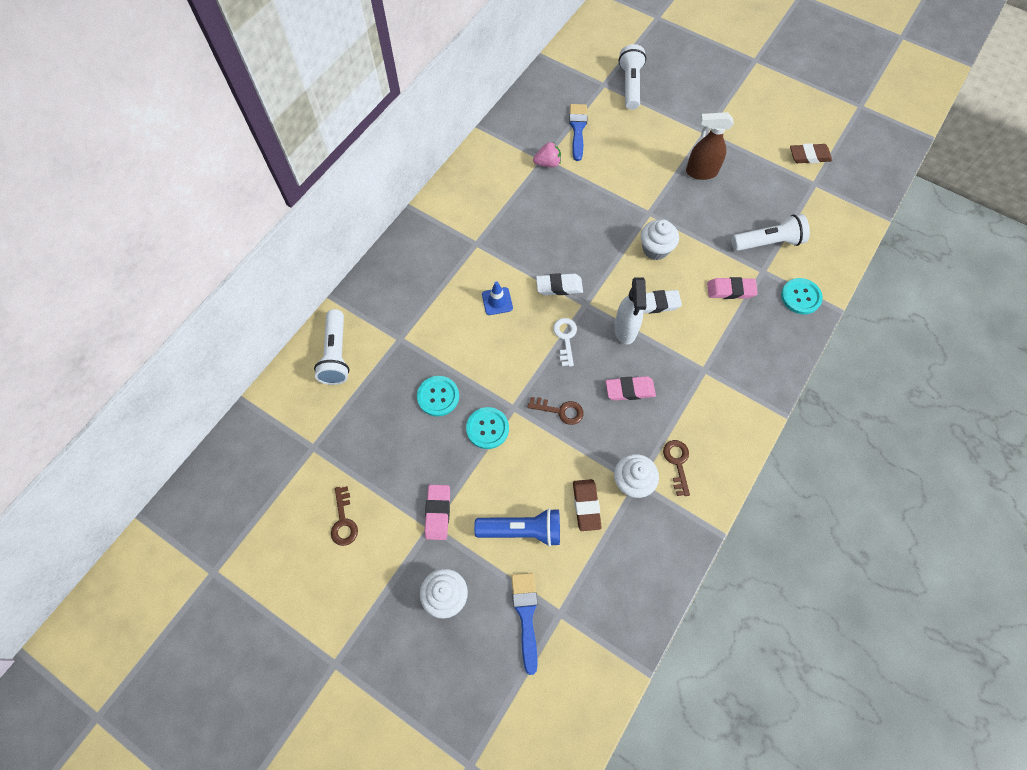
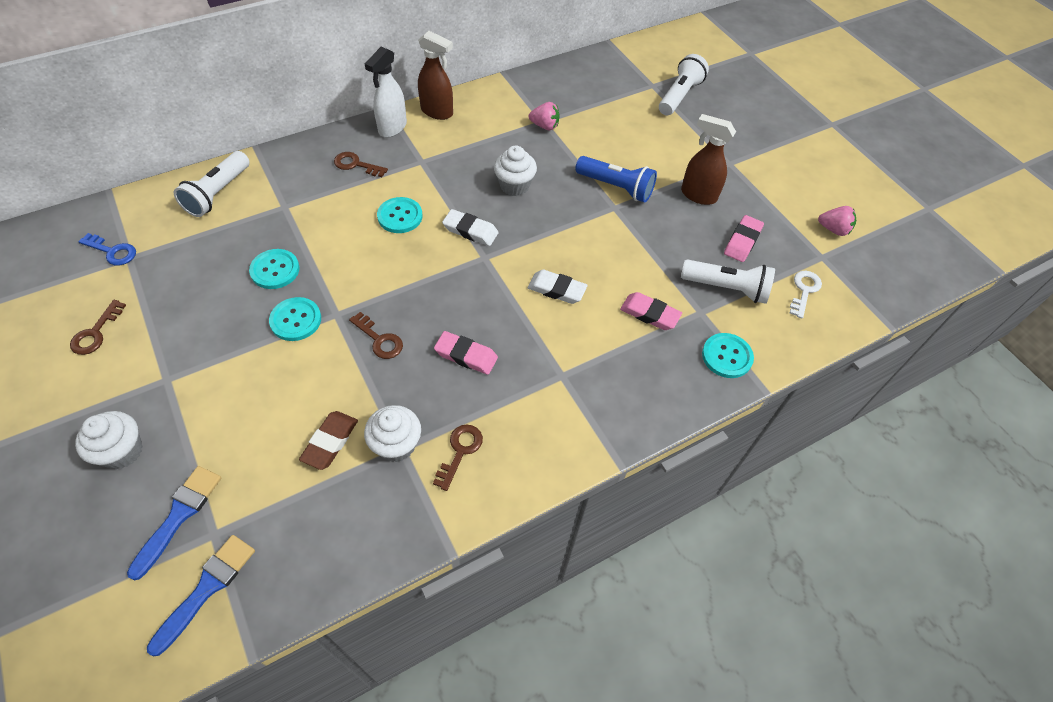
camera: 25 degrees right, 10 degrees down
pink eraser [424,485,450,540] -> pink eraser moved to [724,215,764,262]
blue flashlight [474,508,560,547] -> blue flashlight moved to [575,156,657,203]
blue traffic cone [482,281,513,315] -> turquoise button [377,197,423,233]
white key [553,318,577,367] -> white key moved to [790,271,822,319]
blue brush [569,104,587,161] -> blue brush moved to [147,535,255,656]
white spray bottle [614,277,647,344] -> white spray bottle moved to [365,47,407,138]
white cupcake [641,219,679,260] -> white cupcake moved to [494,146,537,196]
brown eraser [790,143,832,163] -> pink strawberry [818,206,856,236]
none -> blue key [78,233,136,266]
none -> brown key [334,152,388,177]
none -> brown spray bottle [418,31,453,120]

